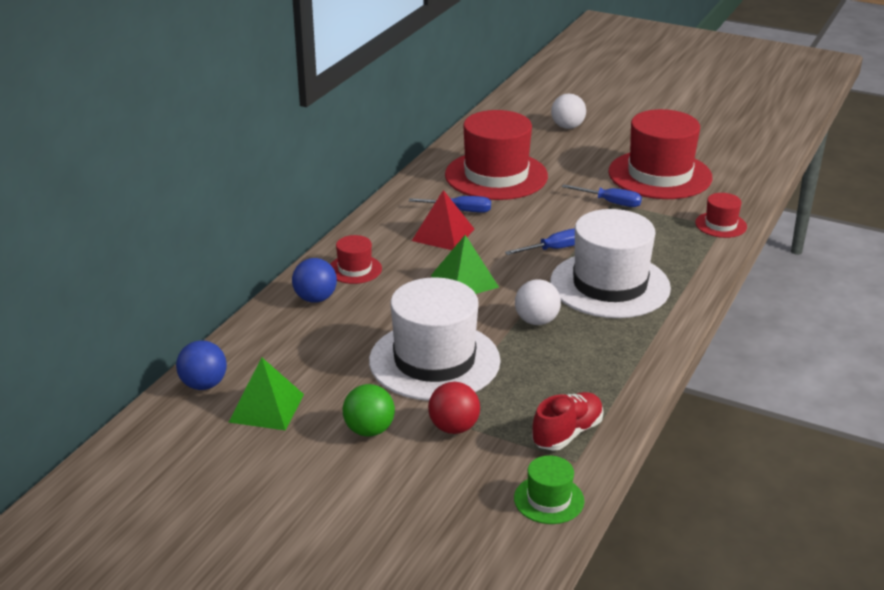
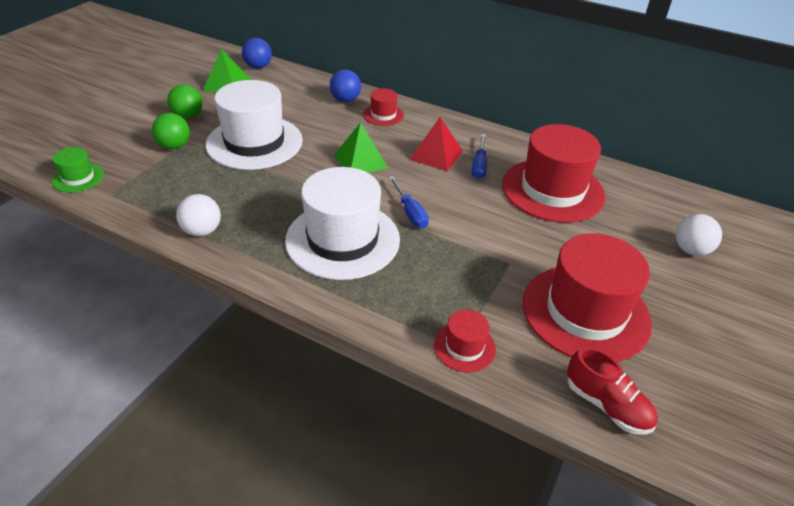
camera: 90 degrees right, 10 degrees up
red ball [428,382,480,434] -> green ball [152,113,190,149]
white ball [515,279,561,325] -> white ball moved to [176,194,221,236]
red shoe [532,392,604,451] -> red shoe moved to [567,347,658,435]
blue screwdriver [562,184,642,207] -> none

